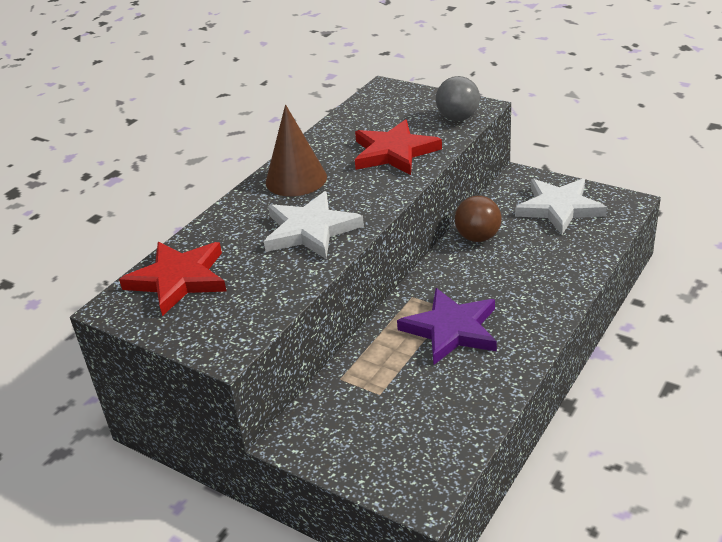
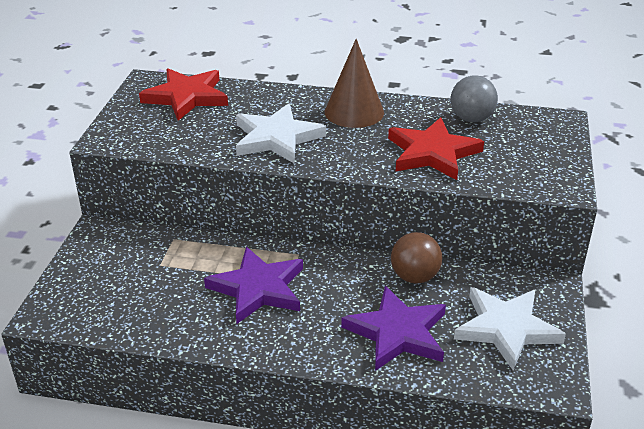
camera: 65 degrees right, 0 degrees up
grey ball [436,76,480,121] -> grey ball moved to [451,75,498,122]
none -> purple star [341,286,446,371]

